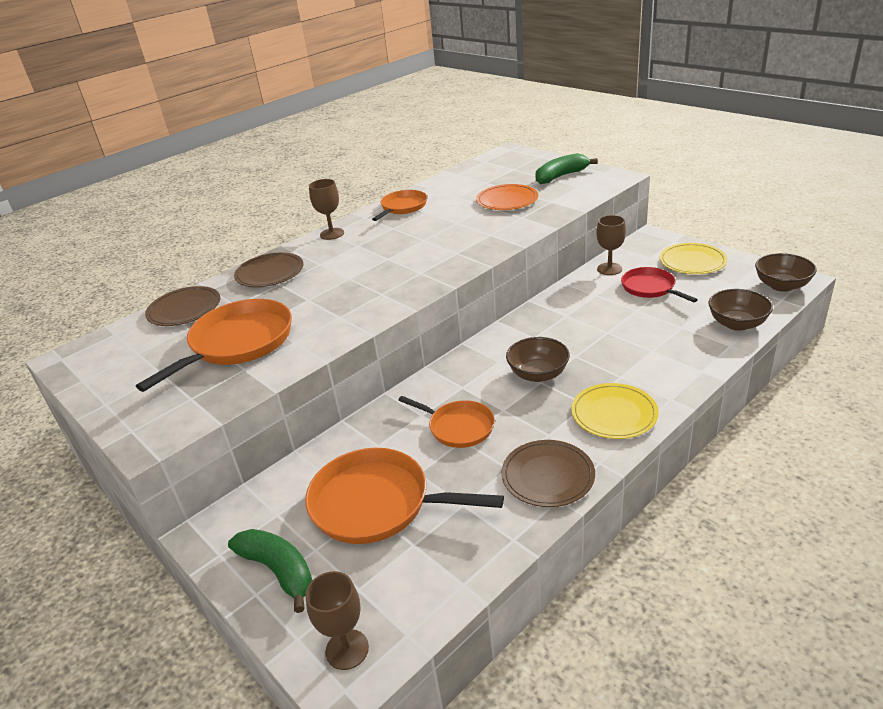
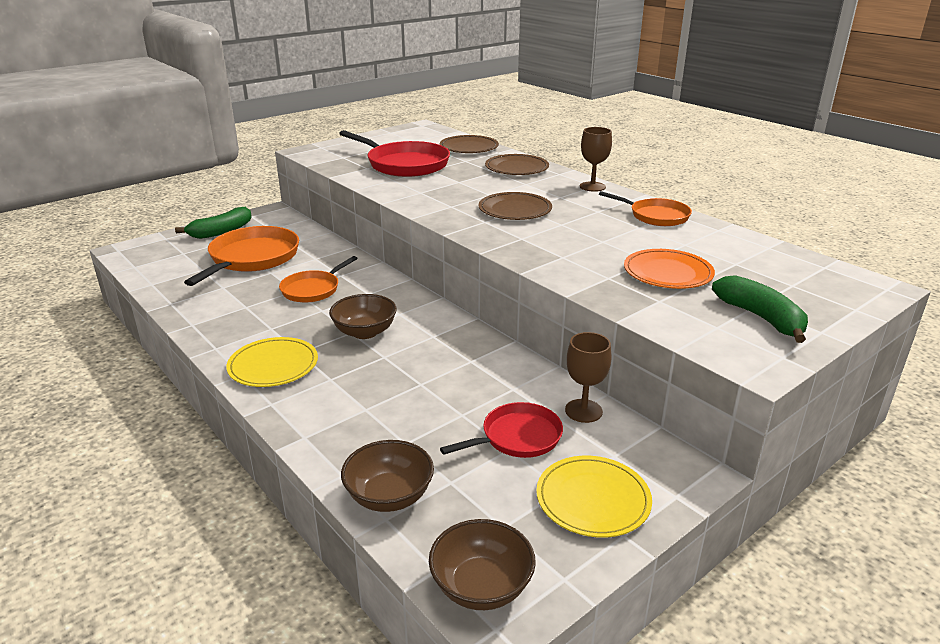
camera: 90 degrees right, 5 degrees down
orange pan [136,299,292,392] -> red pan [339,130,450,177]
brown goblet [305,571,369,670] -> none
brown plate [501,440,595,507] -> brown plate moved to [478,192,552,220]

